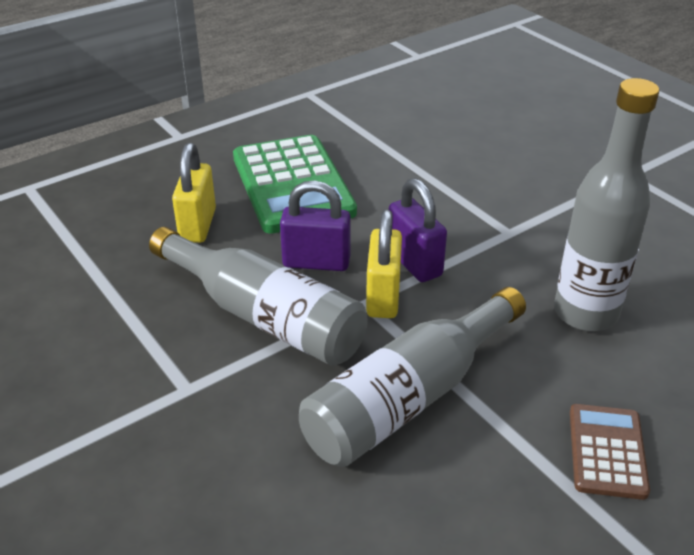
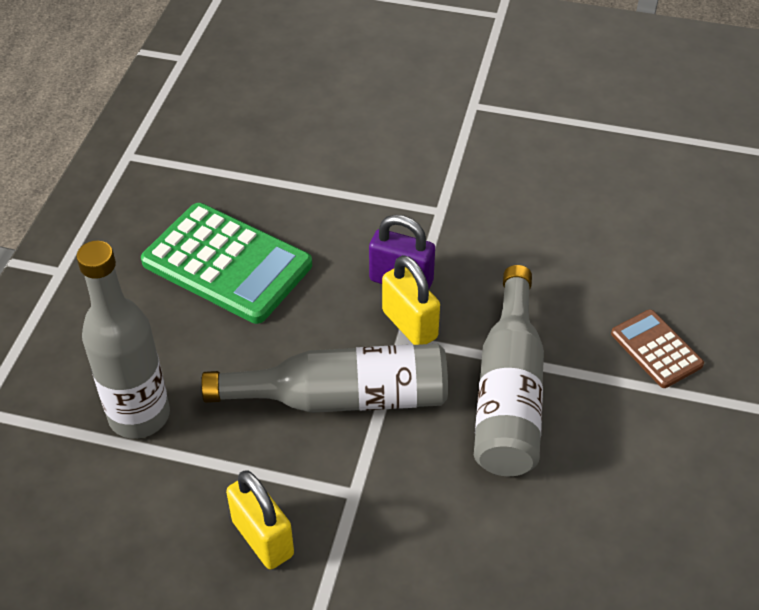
camera: 40 degrees left, 10 degrees up
yellow padlock [172,143,216,243] -> yellow padlock moved to [226,470,294,569]
purple padlock [280,180,351,271] -> none
grey bottle [554,78,660,331] -> grey bottle moved to [76,241,170,439]

